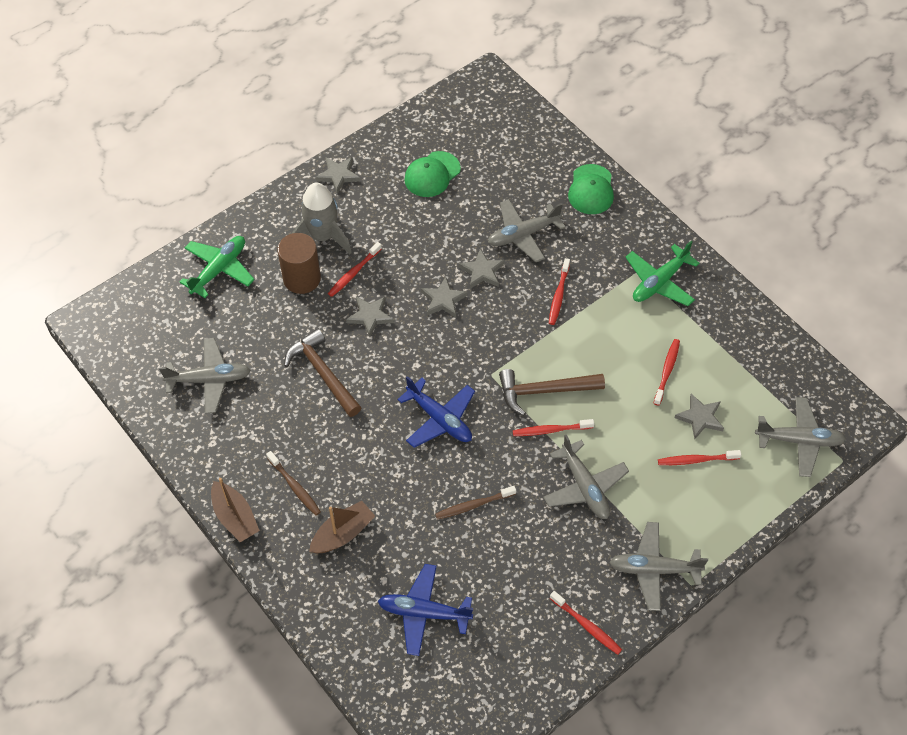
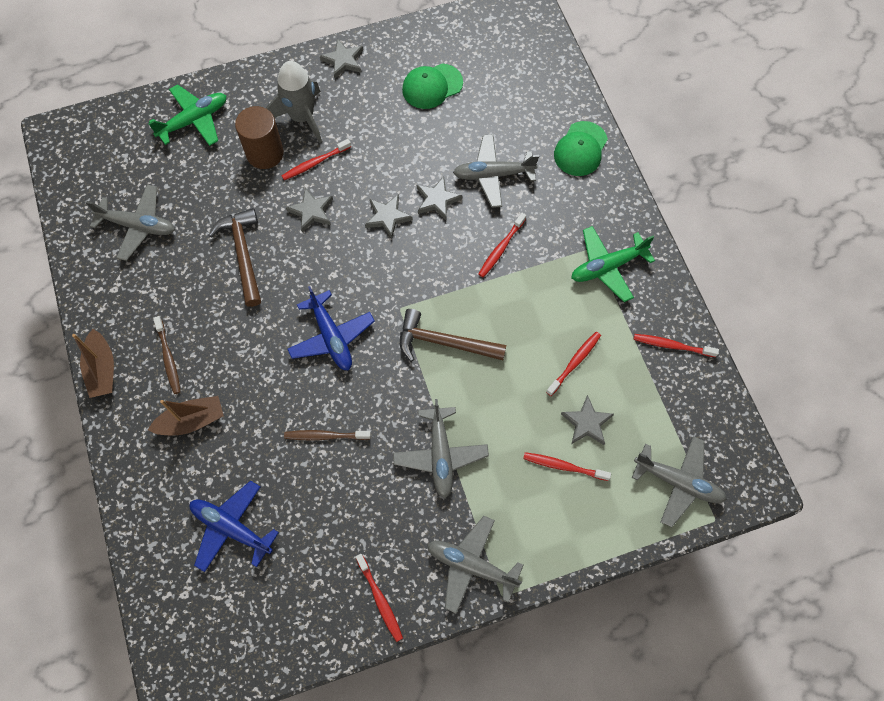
camera: 20 degrees right, 10 degrees up
red toothbrush [513,419,594,436] -> red toothbrush moved to [634,334,719,357]

